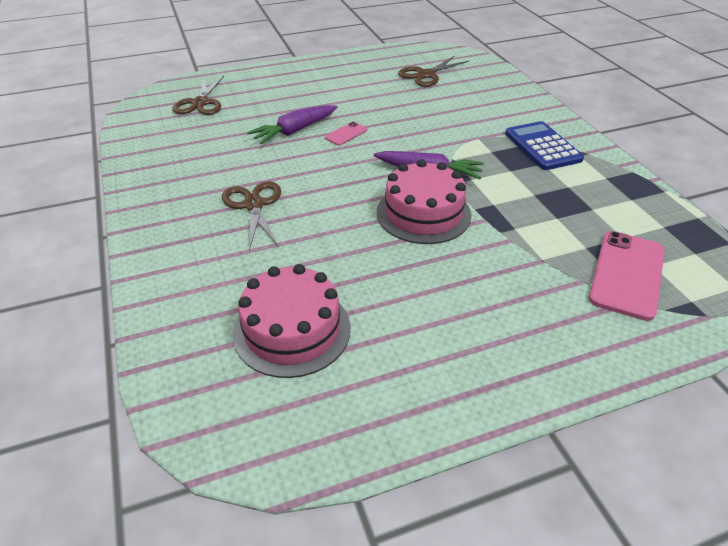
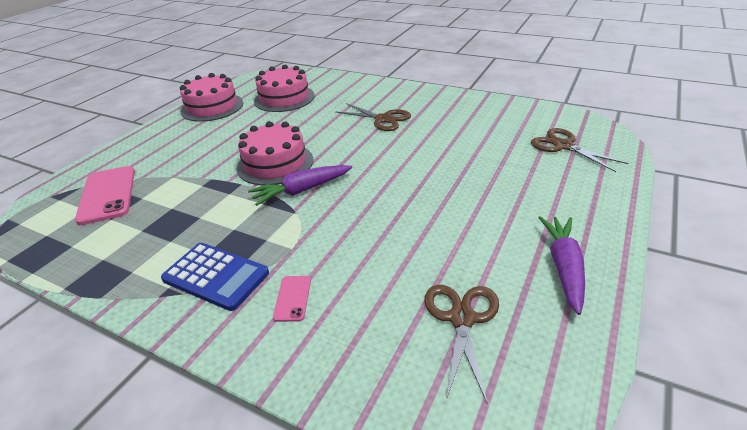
camera: 140 degrees right, 5 degrees down
purple carrot [247,105,337,144] -> purple carrot moved to [538,216,585,315]
pink phone [325,122,367,145] -> pink phone moved to [273,276,311,322]
none -> pink cake [180,73,243,122]

